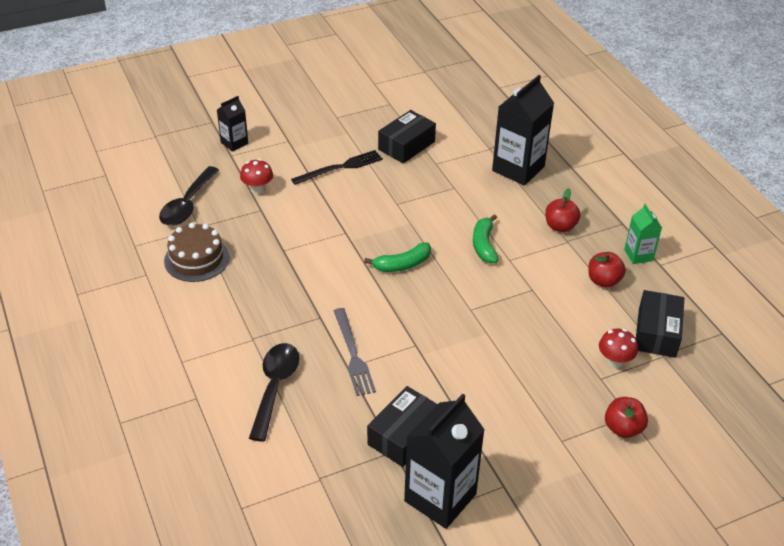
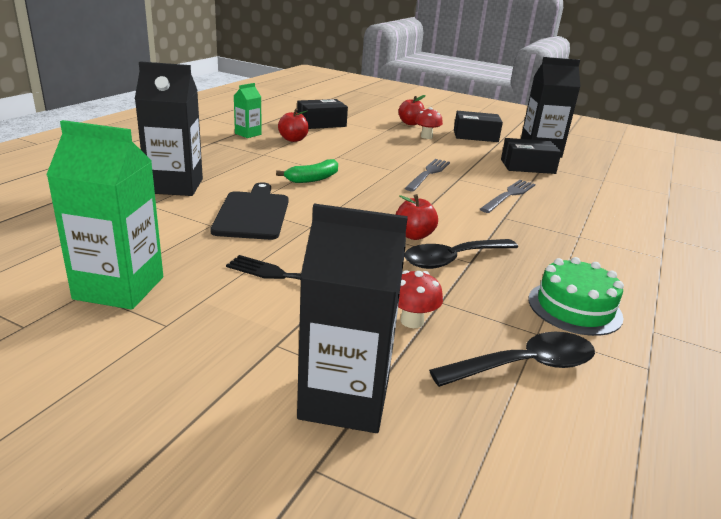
camera: 130 degrees left, 15 degrees down
brown cake [164,223,229,282] -> green cake [528,257,624,336]
black carton [217,96,248,152] -> black carton [297,204,408,433], size x1.89
black spoon [249,343,299,442] -> black spoon moved to [404,239,518,269]
green banana [364,242,431,272] -> none
black box [378,110,436,164] -> black box moved to [454,111,503,142]
red apple [545,188,581,232] -> red apple moved to [396,194,438,240]
red mushroom [599,328,638,368] -> red mushroom moved to [415,107,443,139]
none -> green carton [46,120,163,310]
none -> black cutting board [210,182,289,240]
none -> grey fork [405,159,450,191]

